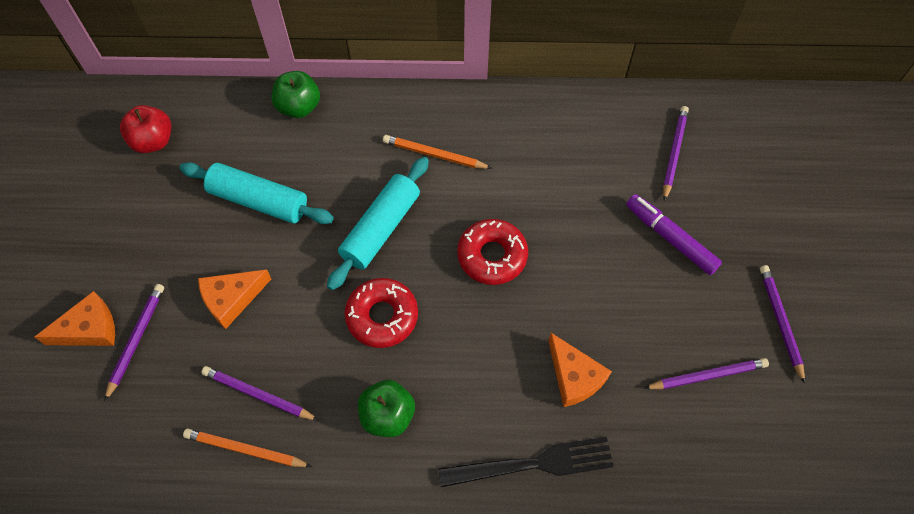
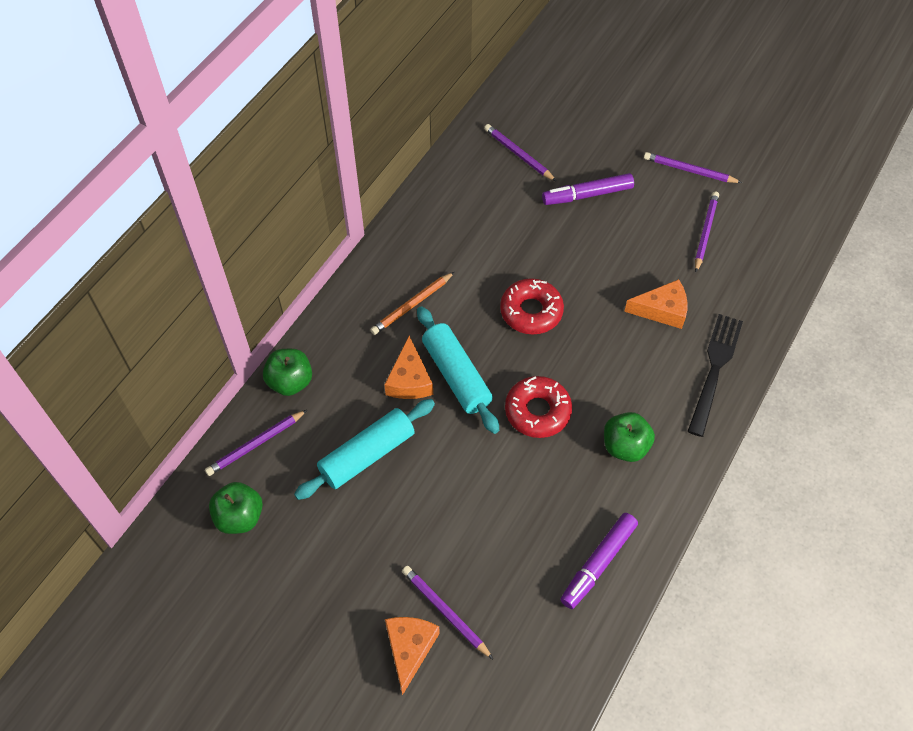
camera: 60 degrees left, 5 degrees down
red apple [120,105,171,153] -> green apple [209,482,263,534]
orange pencil [183,429,312,467] -> purple marker [560,513,638,609]
orange cheese [198,269,271,329] -> orange cheese moved to [384,336,433,399]
purple pencil [201,366,319,421] -> purple pencil moved to [205,410,307,476]

